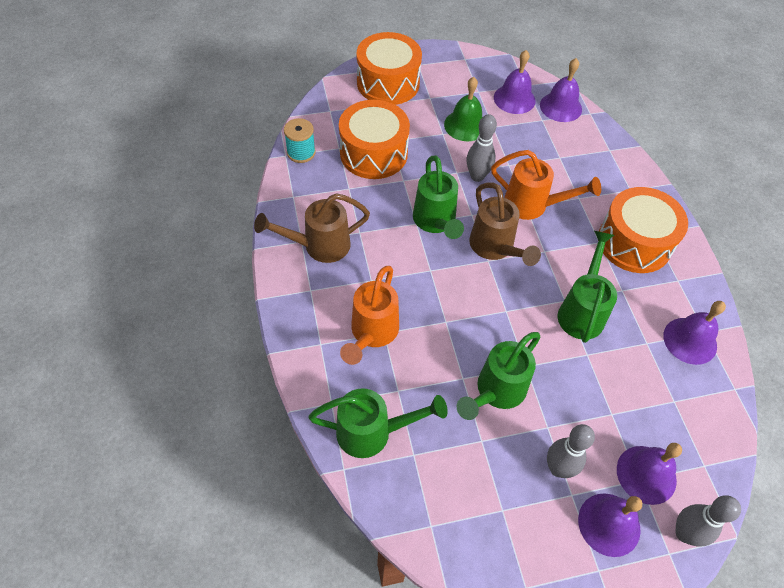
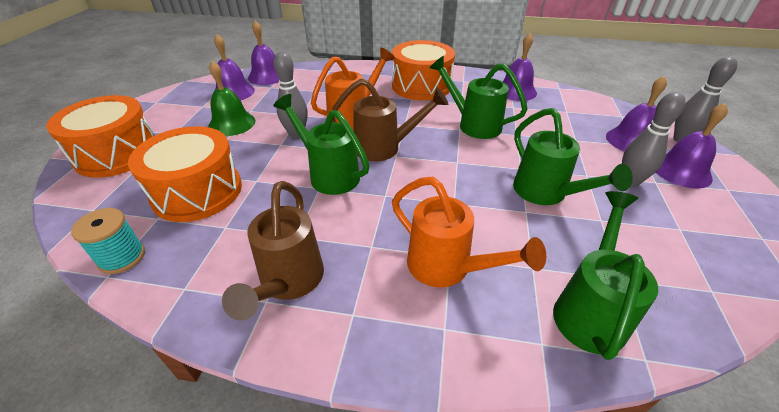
camera: 65 degrees left, 15 degrees down
green watering can [413,156,464,239] -> green watering can turned 150 degrees counterclockwise [273,94,370,195]

